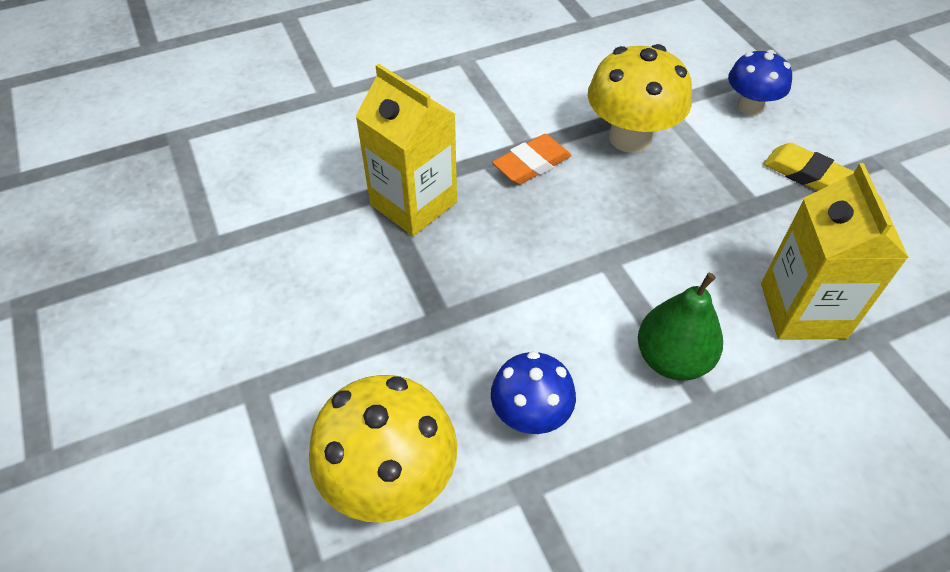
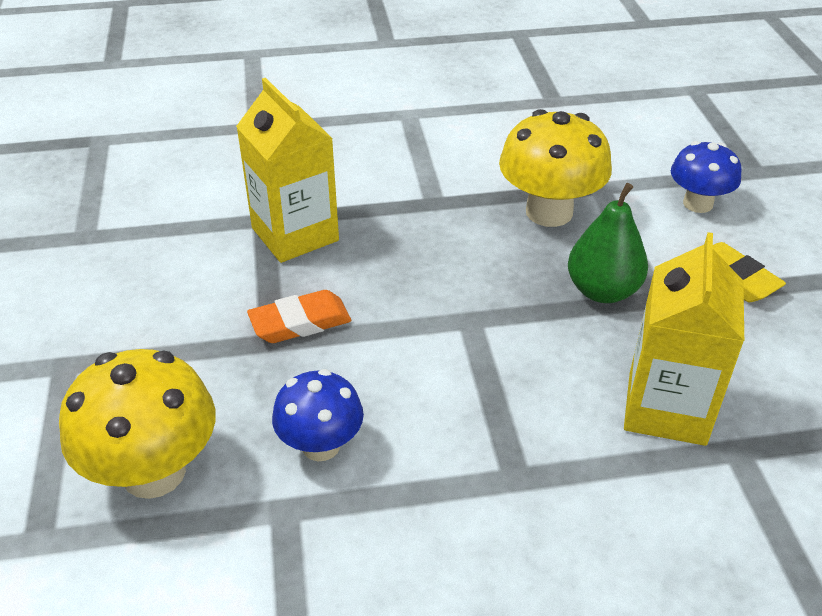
camera: 15 degrees right, 10 degrees down
orange eraser [492,134,571,185] -> orange eraser moved to [247,290,351,343]
green pear [638,273,723,381] -> green pear moved to [568,183,648,303]

